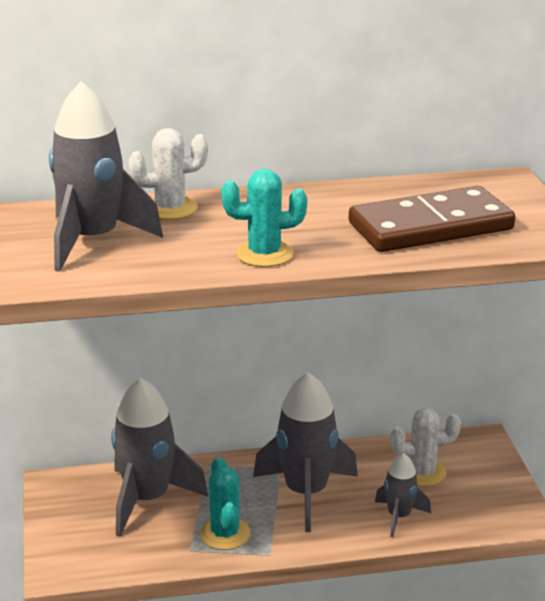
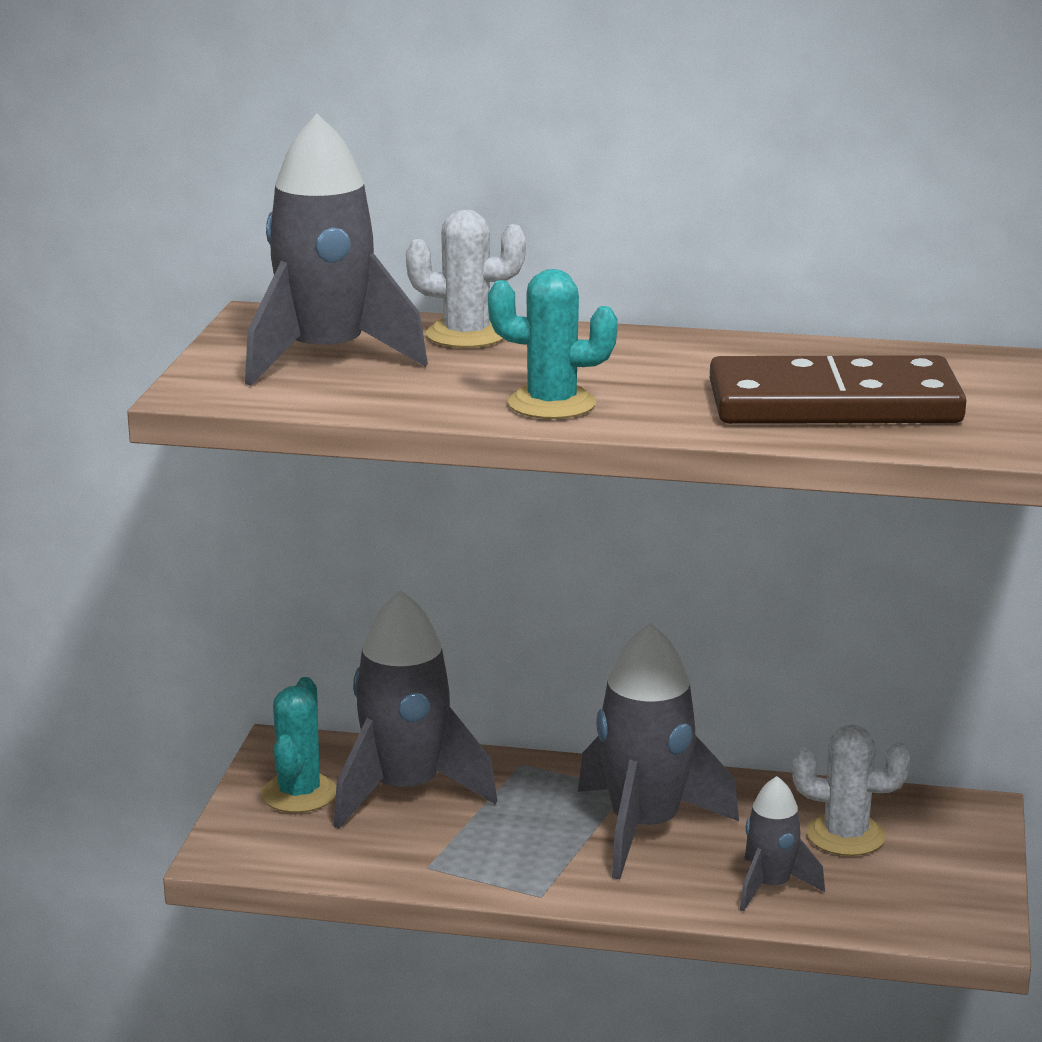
camera: 20 degrees right, 5 degrees down
turquoise cactus [200,457,251,550] -> turquoise cactus moved to [261,677,336,813]

